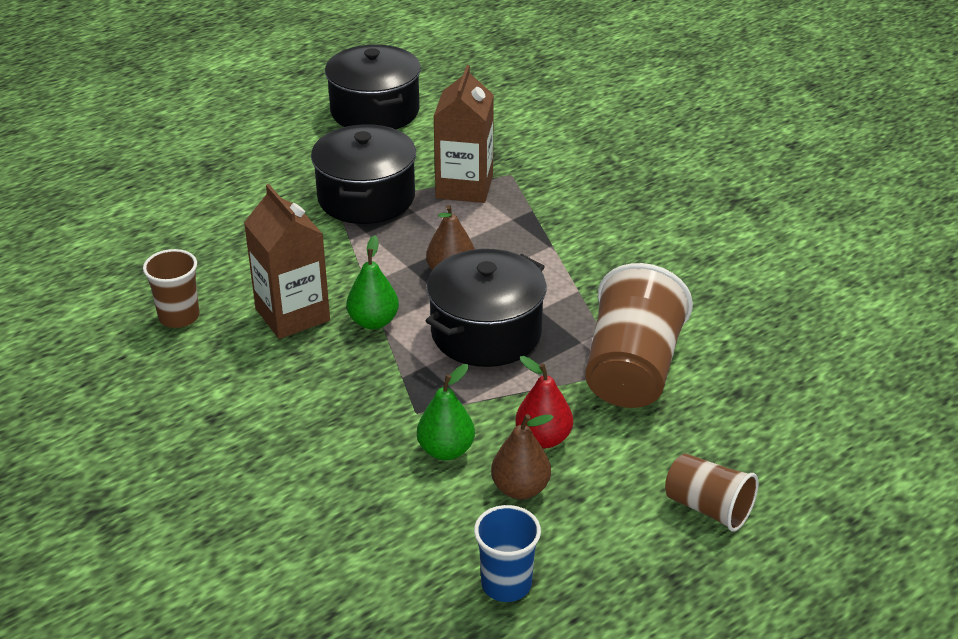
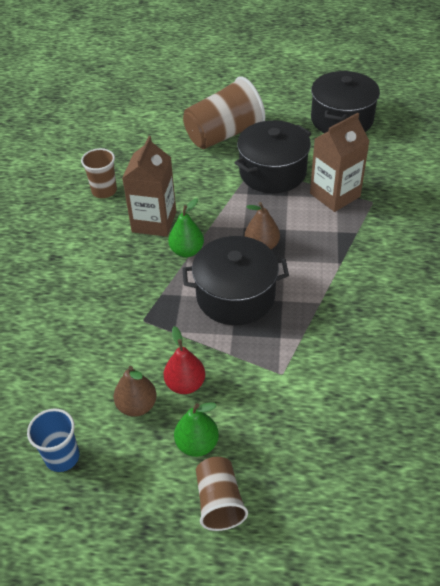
camera: 45 degrees right, 10 degrees up
green pear [417,364,475,460] -> green pear moved to [174,402,219,457]
brown cup [585,263,693,408] -> brown cup moved to [183,76,265,149]

